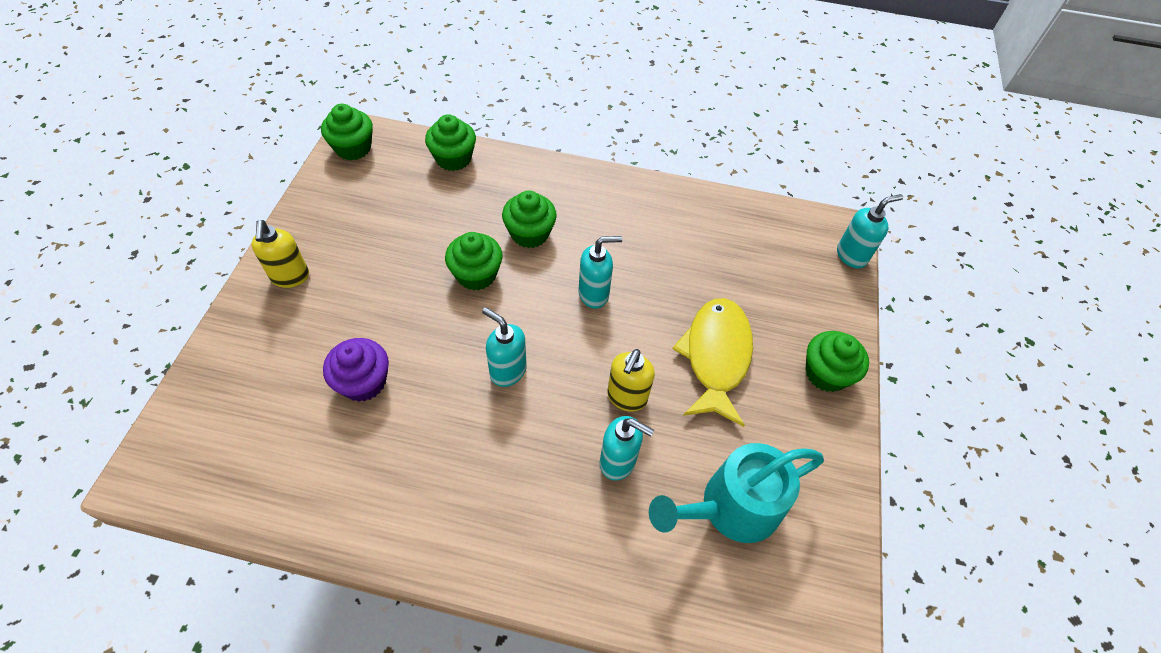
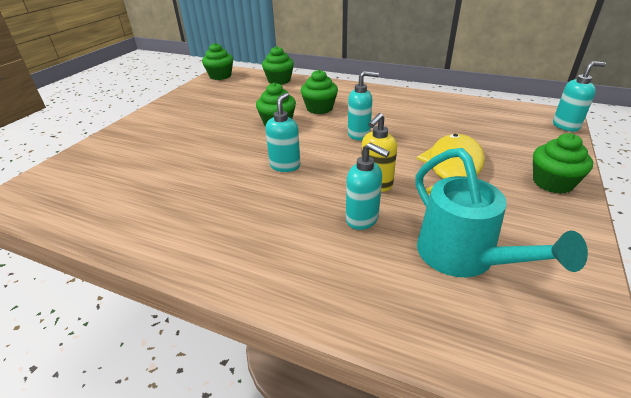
camera: 15 degrees right, 20 degrees down
yellow soap dispenser [251,220,309,288] -> none
purple cupcake [323,338,389,402] -> none
turquoise soap dispenser [482,307,527,387] -> turquoise soap dispenser turned 60 degrees clockwise [266,93,300,172]
turquoise watering can [649,443,824,543] -> turquoise watering can turned 105 degrees counterclockwise [415,148,588,277]

